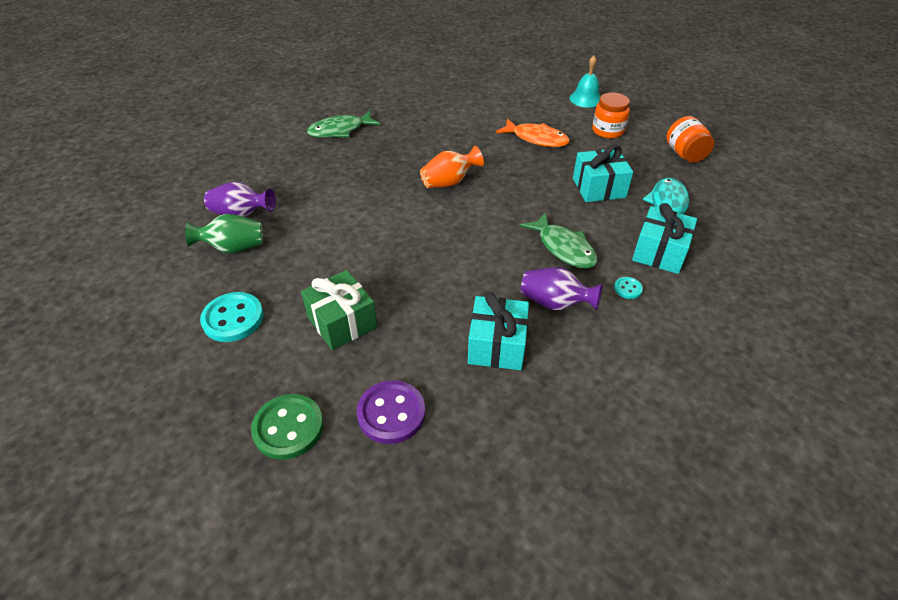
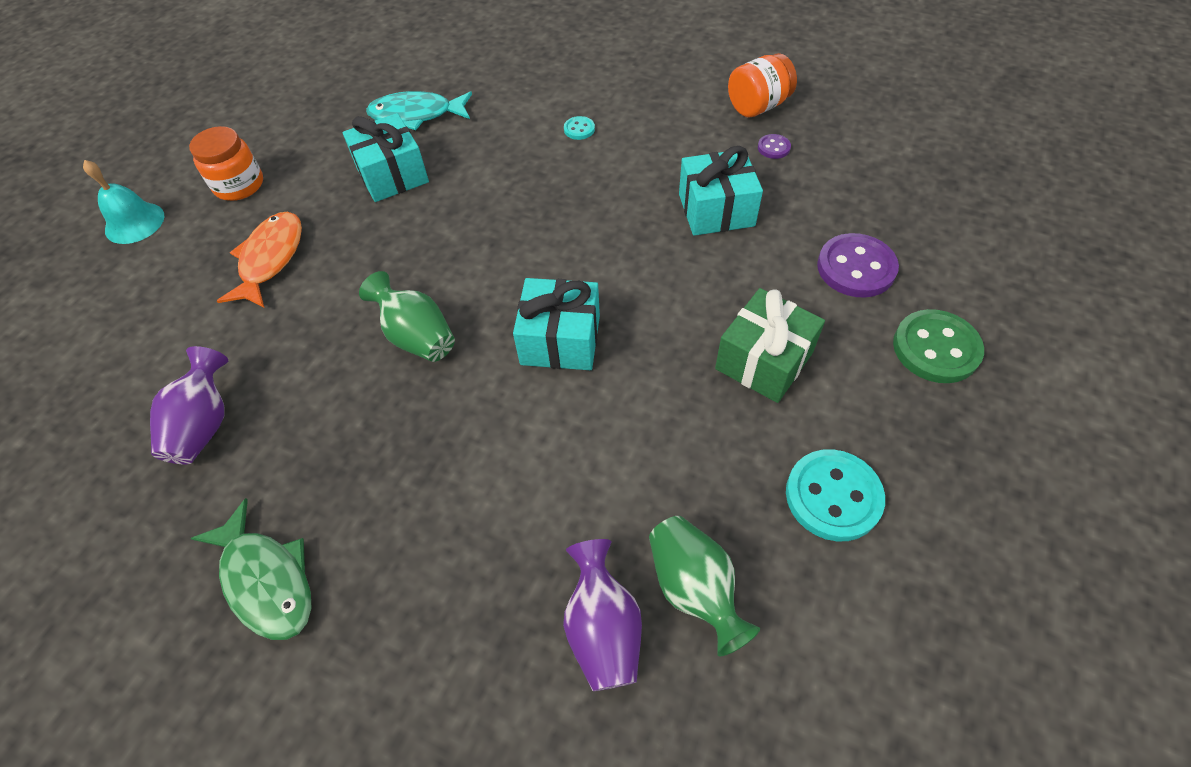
camera: 105 degrees left, 10 degrees up
orange vase [420,146,484,188] -> green vase [359,271,455,362]
green fish [520,212,597,269] -> none
purple vase [521,267,603,310] -> purple vase moved to [150,346,228,464]
turquoise gift [632,203,697,274] -> turquoise gift moved to [513,278,600,370]
orange jar [666,116,714,163] -> orange jar moved to [728,53,797,118]
none -> purple button [758,134,791,159]

